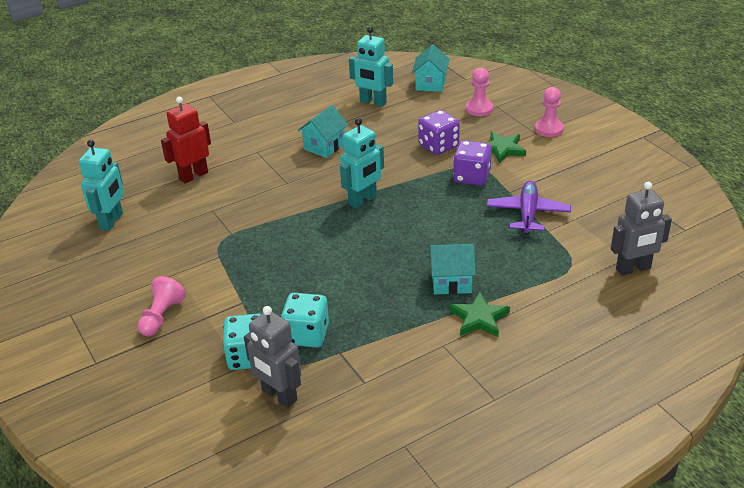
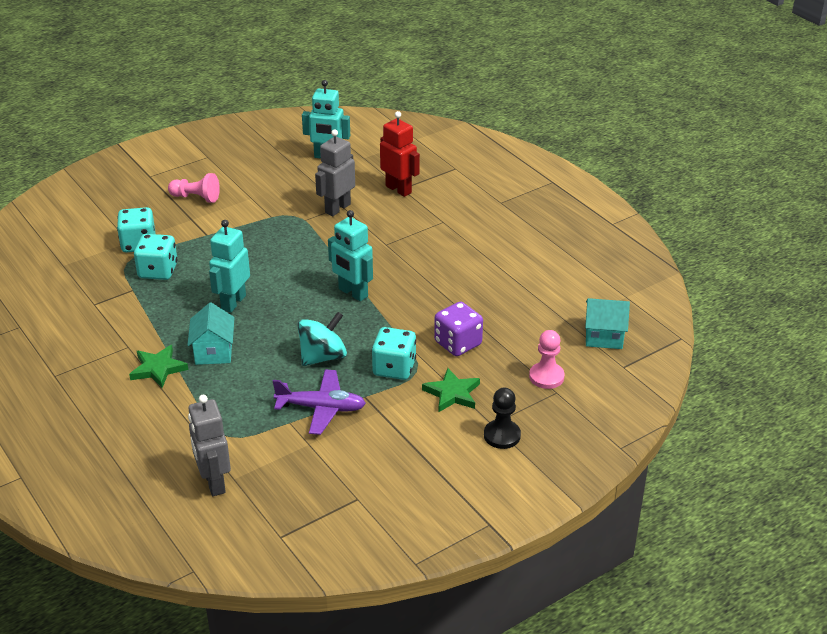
camera: 85 degrees right, 0 degrees up
grey robot [244,306,301,408] -> grey robot moved to [315,129,355,216]
turquoise house [298,105,348,158] -> none
turquoise robot [349,27,393,107] -> turquoise robot moved to [209,220,250,313]
purple dice [453,140,492,186] -> turquoise dice [372,327,416,380]
pink pawn [535,87,564,137] -> black pawn [484,388,521,449]
none -> turquoise spinning top [297,312,347,366]

